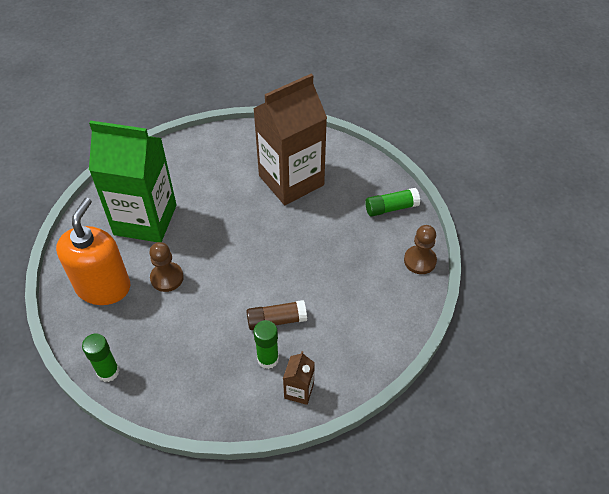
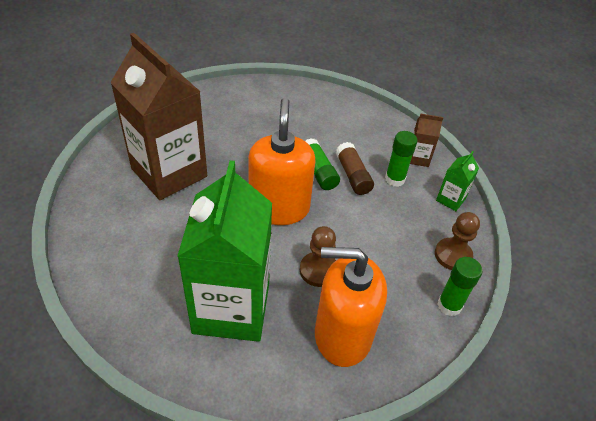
camera: 100 degrees left, 5 degrees down
green glue stick [365,188,420,217] -> green glue stick moved to [306,138,340,190]
brown pawn [404,225,437,274] -> brown pawn moved to [435,212,480,270]
none -> orange soap dispenser [248,98,316,225]
none -> green carton [436,151,479,211]

